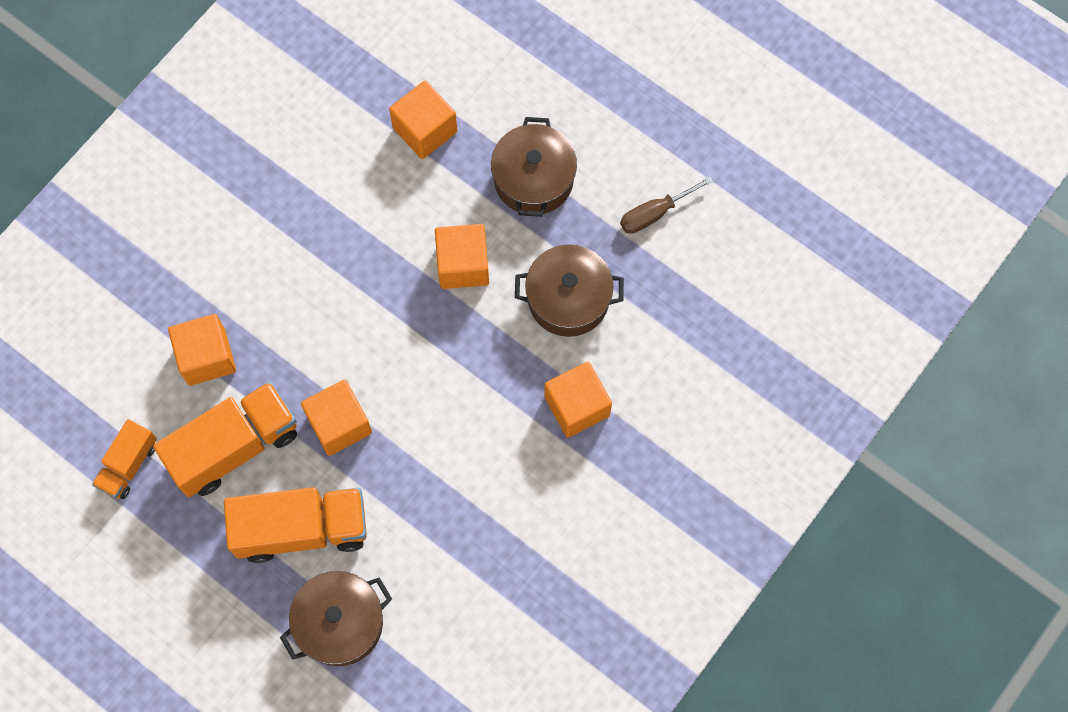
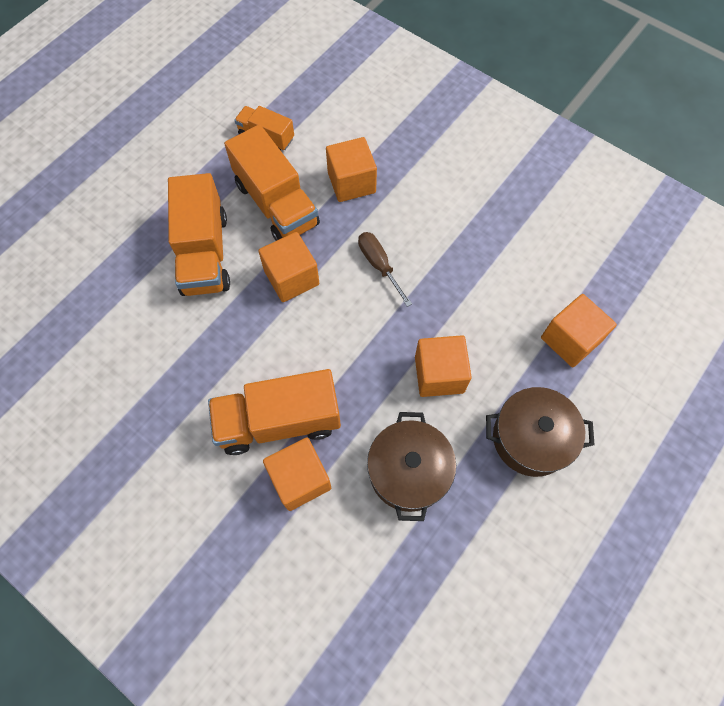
camera: 90 degrees right, 5 degrees down
brown pot [280,571,392,666] -> none
brown screwdriver [620,176,714,234] -> brown screwdriver moved to [358,232,412,307]
none -> orange truck [208,369,341,455]

